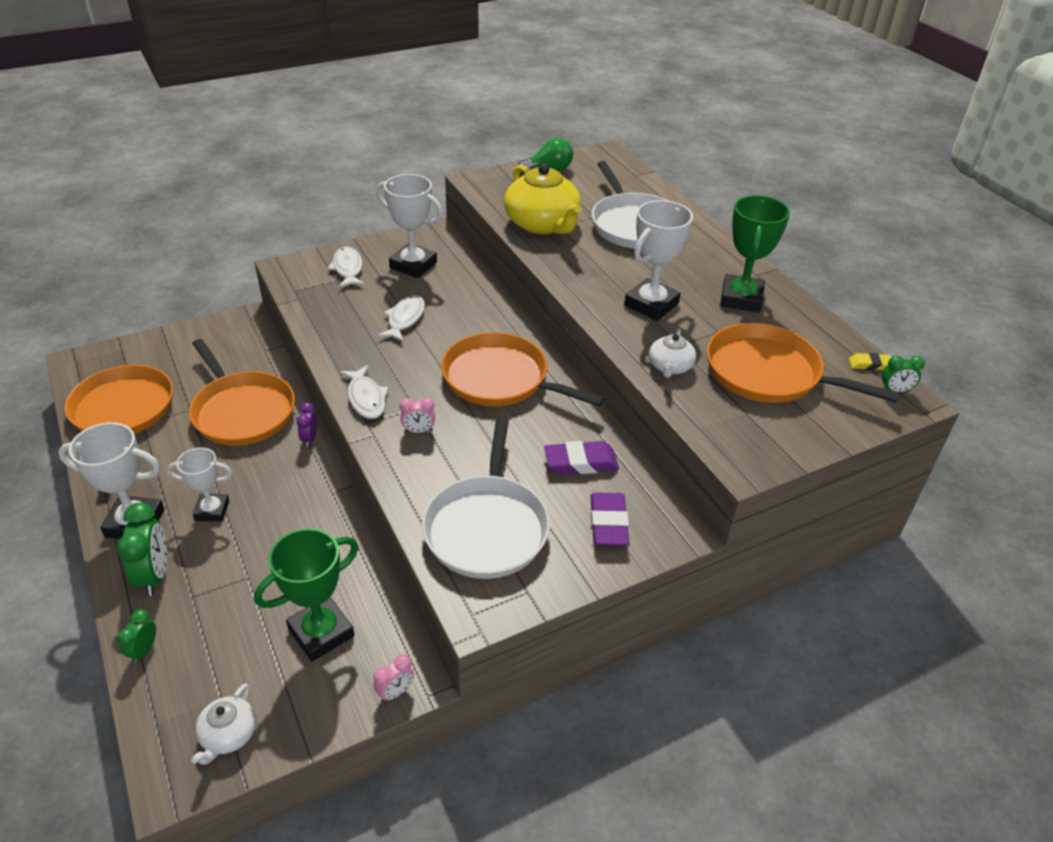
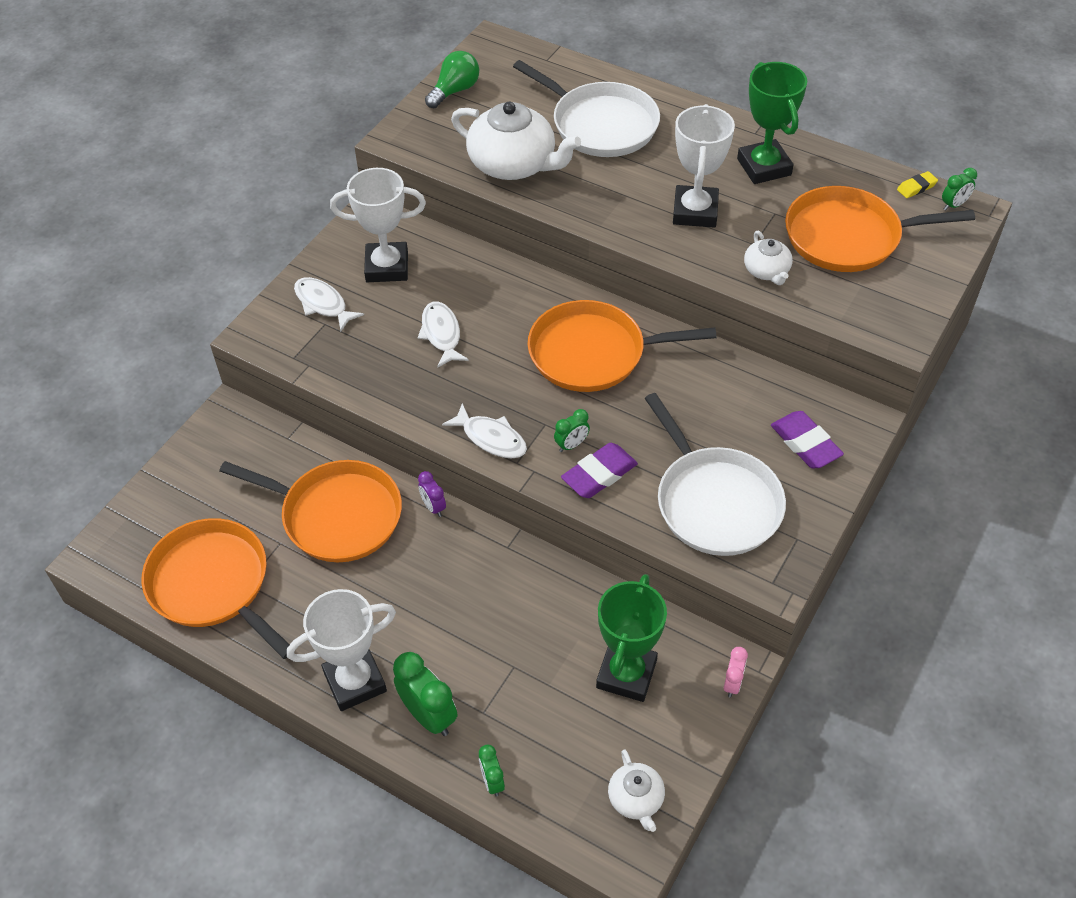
camera: 30 degrees left, 10 degrees up
white trophy [167,447,232,521] -> none
pink clock [399,398,435,433] -> green clock [554,409,590,452]
yellow teapot [504,163,582,234] -> white teapot [451,102,581,180]
purple eraser [544,441,619,475] -> purple eraser moved to [561,443,638,498]

